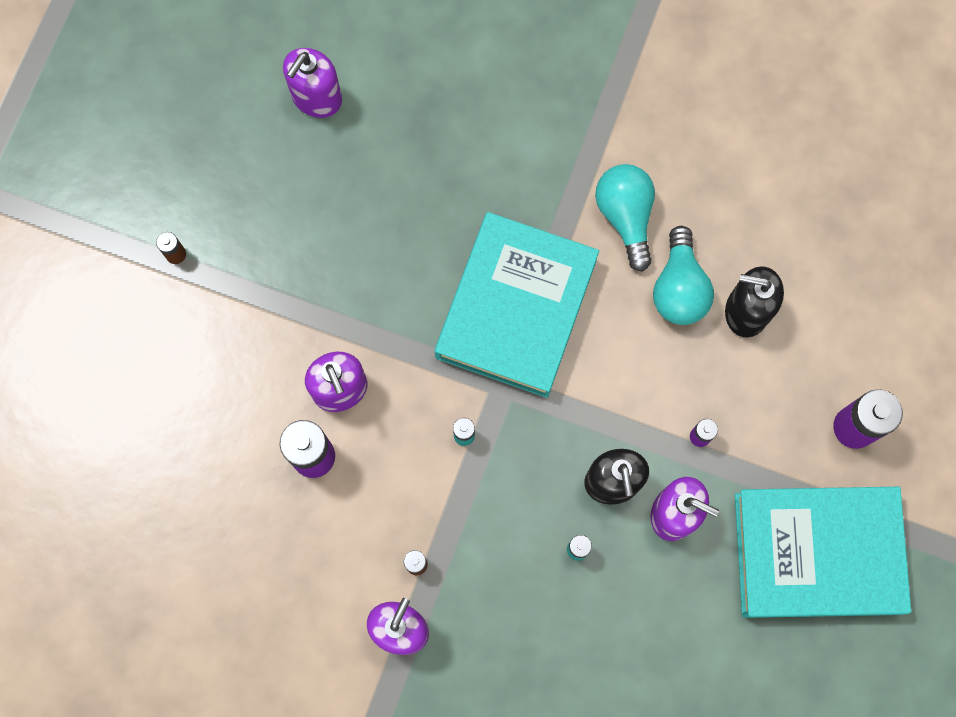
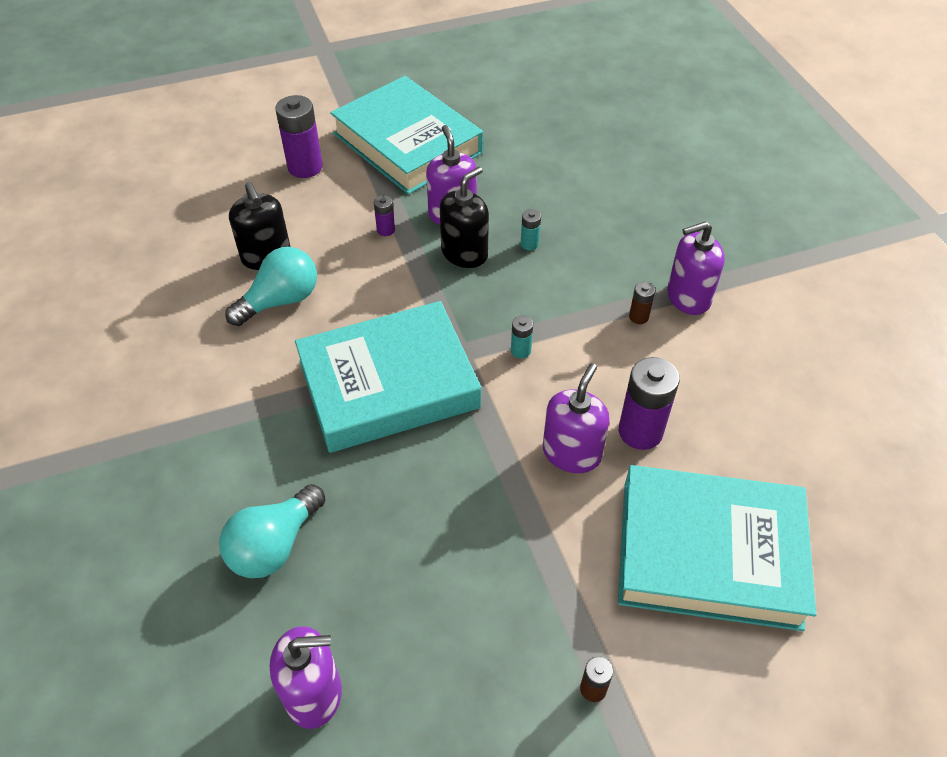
camera: 130 degrees left, 25 degrees down
turquoise light bulb [595,164,655,272] -> turquoise light bulb moved to [219,484,325,578]
none -> turquoise book [618,465,816,631]

